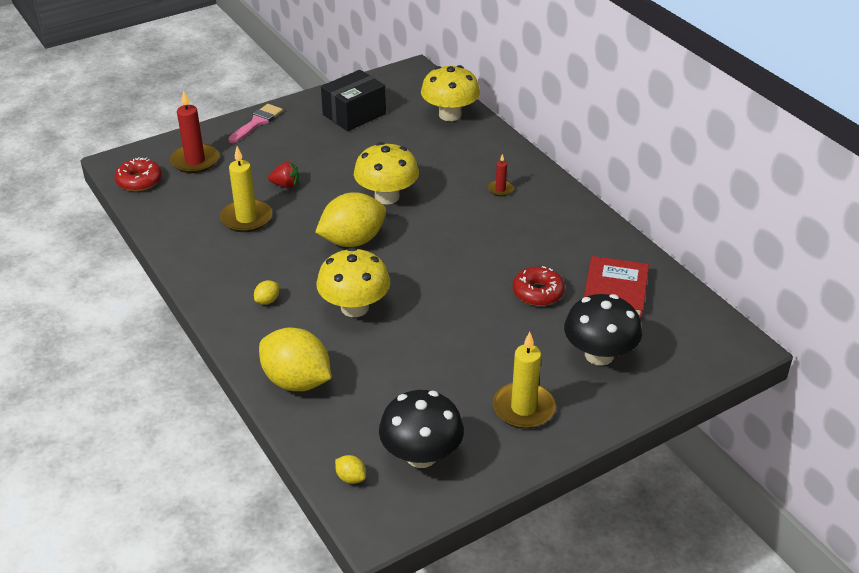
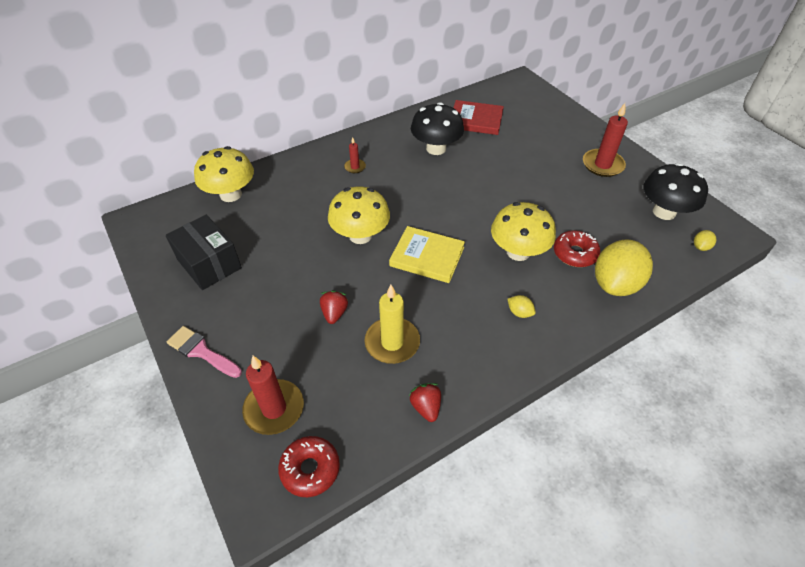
camera: 90 degrees left, 10 degrees up
yellow lemon [315,192,386,247] -> yellow book [389,226,465,283]
yellow candle [493,332,556,429] -> red candle [583,103,628,177]
red donut [513,266,565,306] -> red donut moved to [554,230,600,267]
black mushroom [564,294,642,366] -> black mushroom moved to [411,102,464,155]
none -> red strawberry [409,383,441,422]

